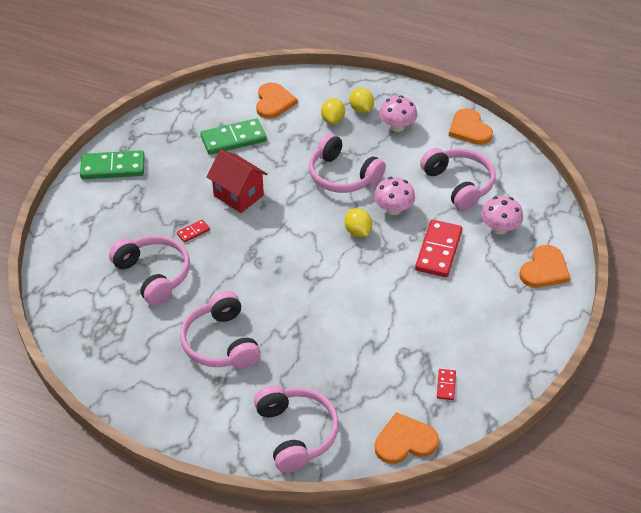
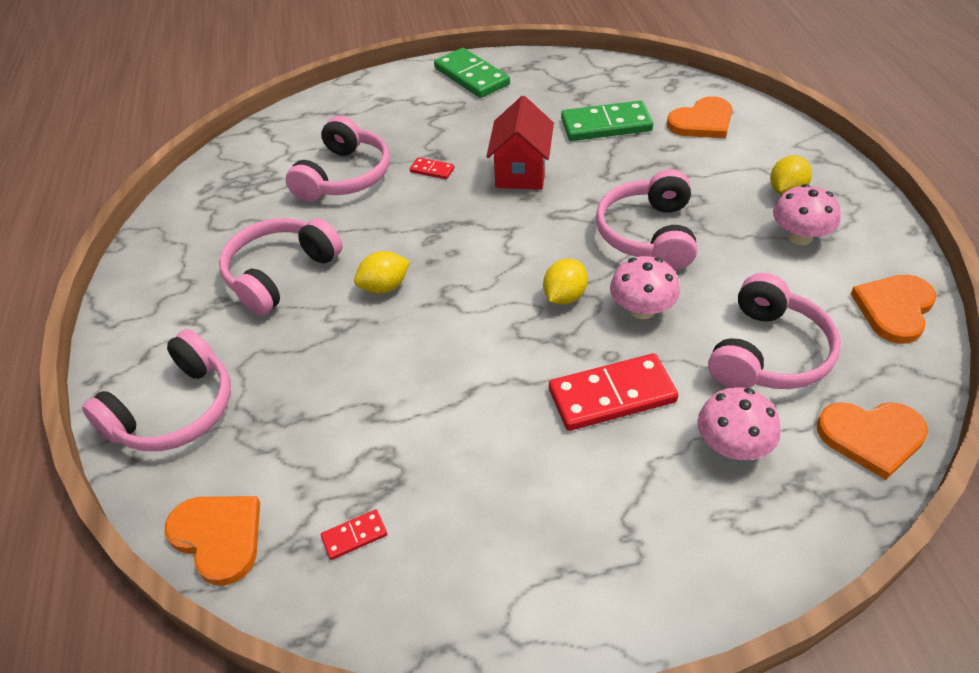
camera: 60 degrees right, 0 degrees up
green domino [200,118,267,155] -> green domino turned 45 degrees counterclockwise [561,100,653,141]
yellow lemon [321,98,345,124] -> yellow lemon moved to [354,251,410,294]
orange heart [519,245,570,288] -> orange heart moved to [817,402,928,480]

